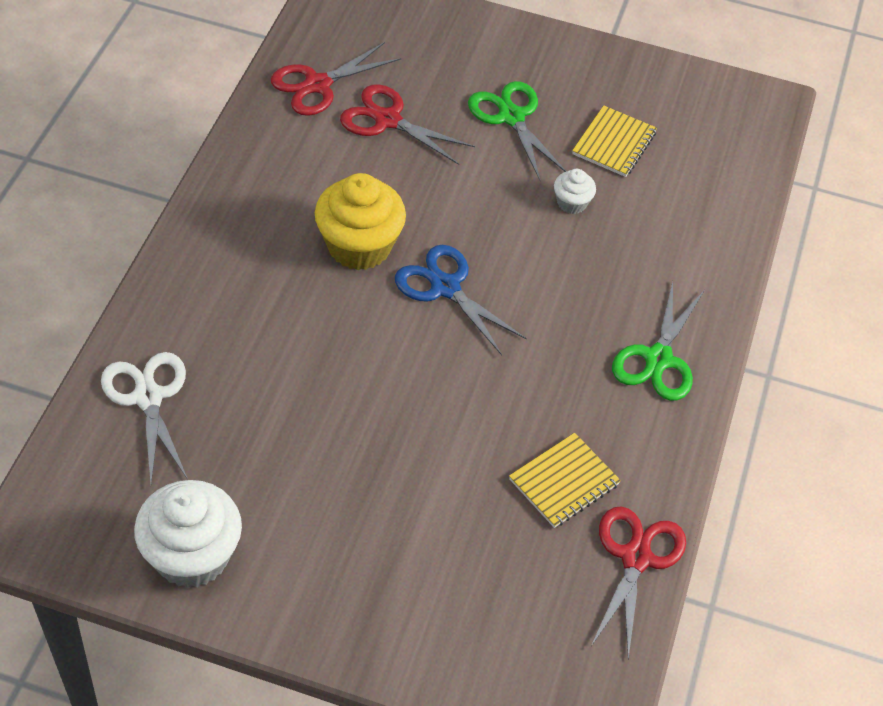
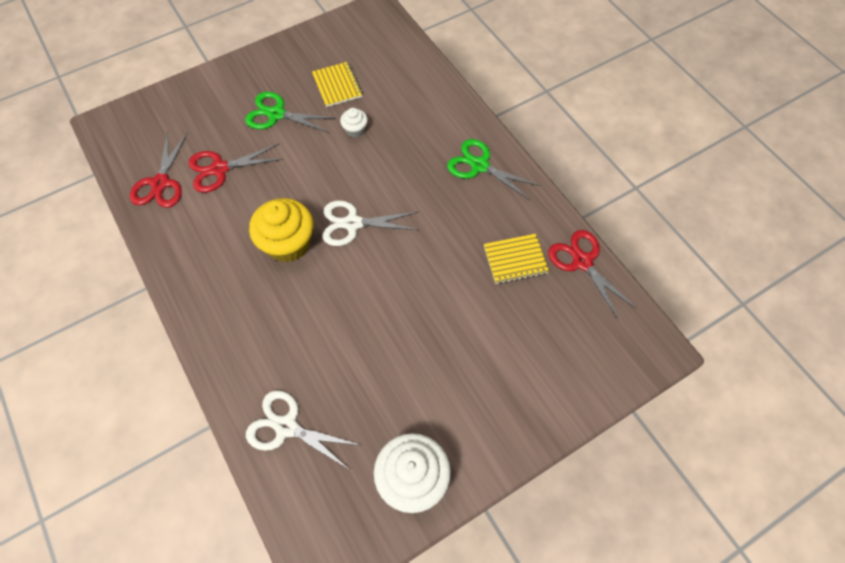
camera: 45 degrees left, 10 degrees up
blue scissors [395,245,527,355] -> white scissors [323,200,418,246]
yellow notebook [509,433,621,528] -> yellow notebook turned 75 degrees clockwise [484,234,549,284]
green scissors [612,282,705,401] -> green scissors turned 150 degrees clockwise [447,139,541,200]

